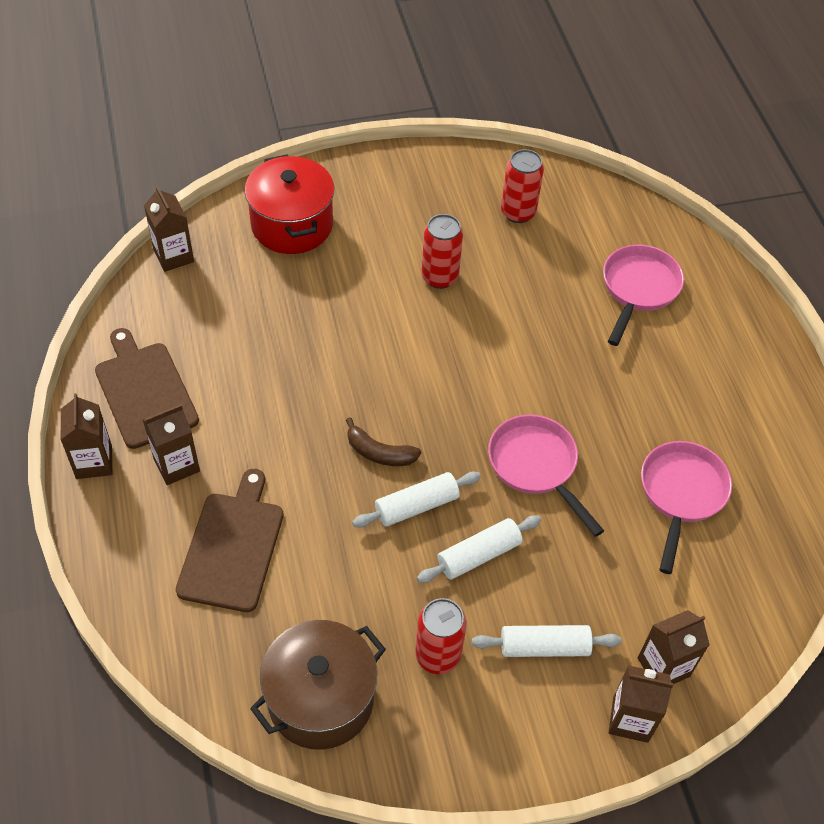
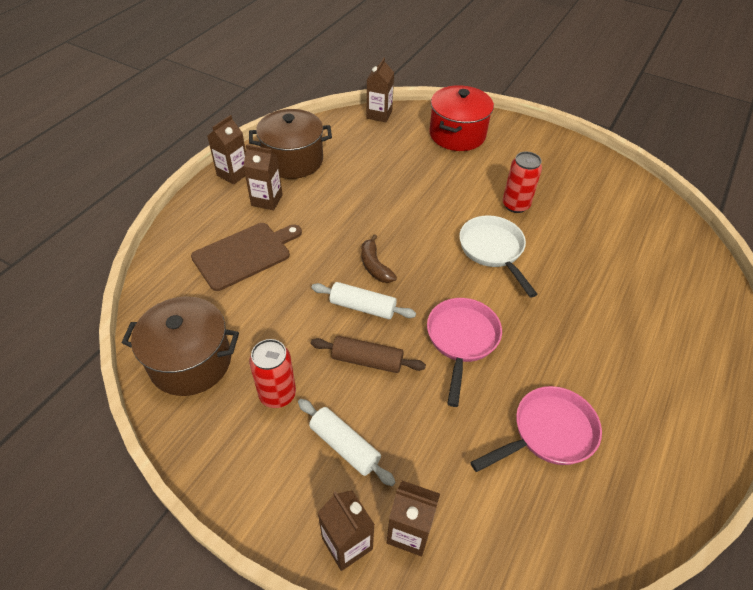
camera: 45 degrees right, 5 degrees down
brown cutting board [95,328,199,449] -> brown pot [249,109,332,179]
white rolling pin [417,515,541,583] -> brown rolling pin [311,336,426,373]
red can [501,149,544,223] -> none
pink pan [603,245,684,346] -> none
none -> white pan [459,215,537,298]

